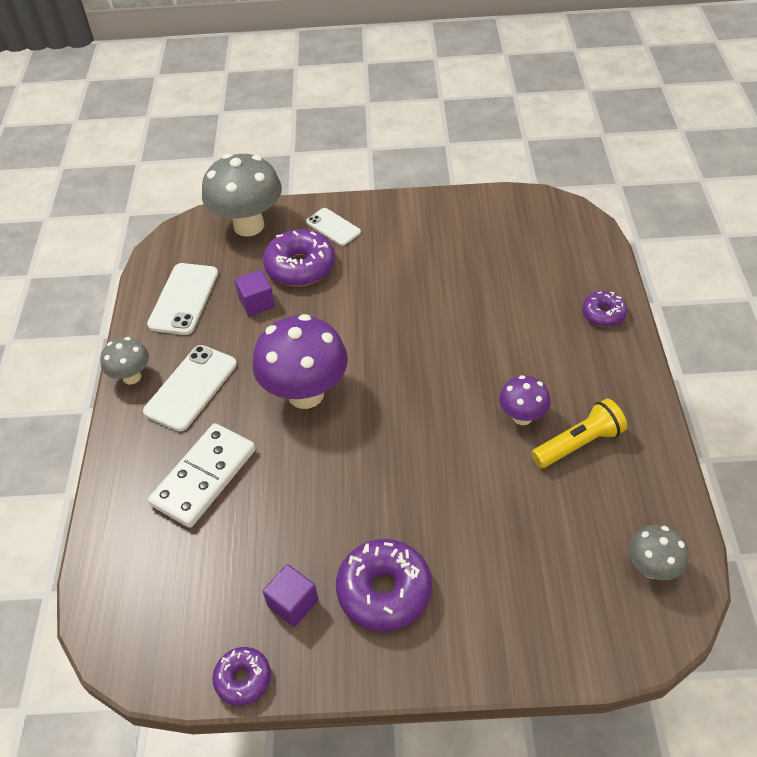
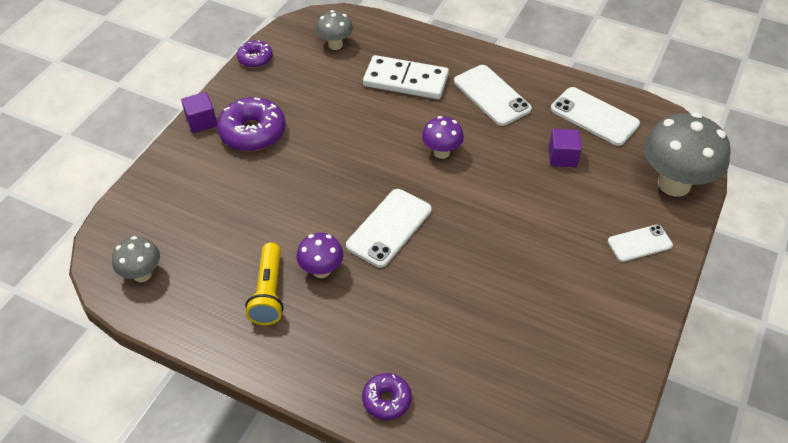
camera: 115 degrees right, 0 degrees up
grey mushroom [100,337,149,384] -> grey mushroom moved to [316,10,353,50]
white domino [148,423,255,528] -> white domino turned 45 degrees counterclockwise [363,55,449,99]
purple mushroom [253,314,348,409] -> purple mushroom [422,116,464,159], size x0.53
purple donut [263,229,335,287] -> none
purple cube [263,564,318,627] -> purple cube moved to [181,92,217,133]
none -> white phone [346,189,432,268]

